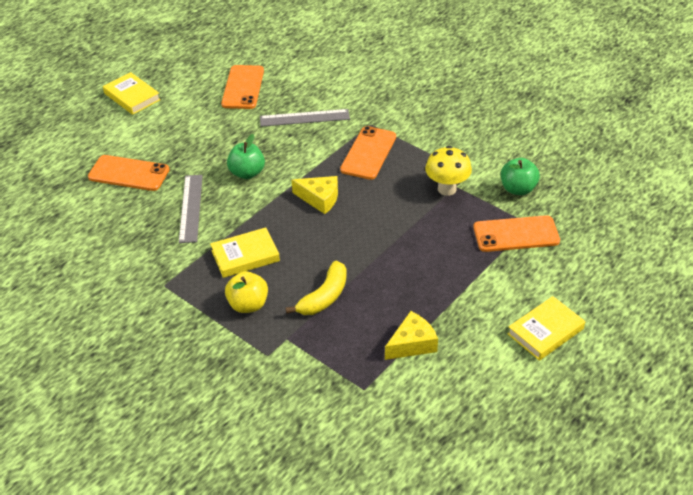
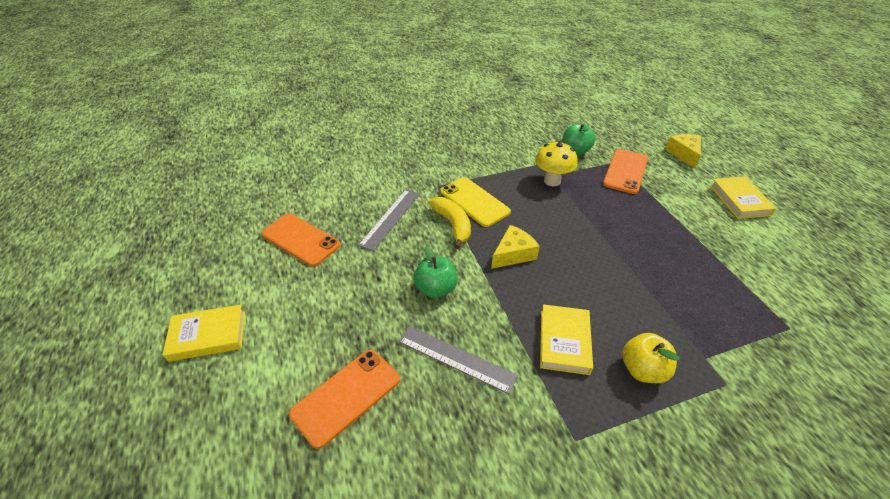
camera: 60 degrees left, 0 degrees up
yellow banana [286,261,347,315] -> yellow banana moved to [429,197,471,249]
orange phone [340,126,396,180] -> yellow phone [440,177,511,227]
yellow cheese [385,311,438,360] -> yellow cheese moved to [665,134,701,169]

